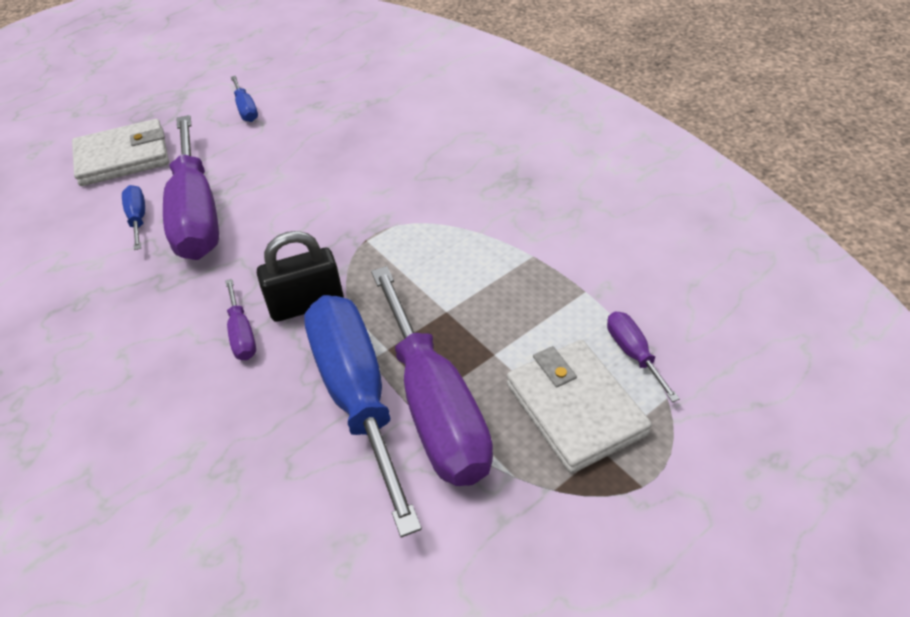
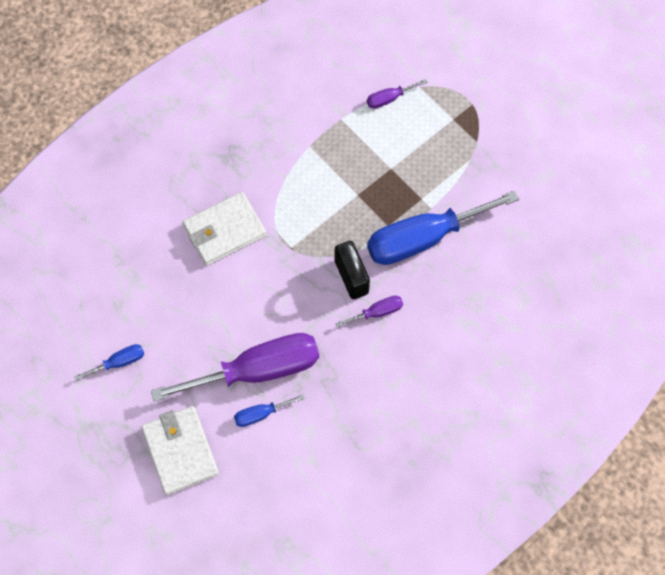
camera: 95 degrees left, 20 degrees up
purple screwdriver [371,266,493,486] -> none
white wallet [507,340,652,474] -> white wallet moved to [183,192,267,266]

